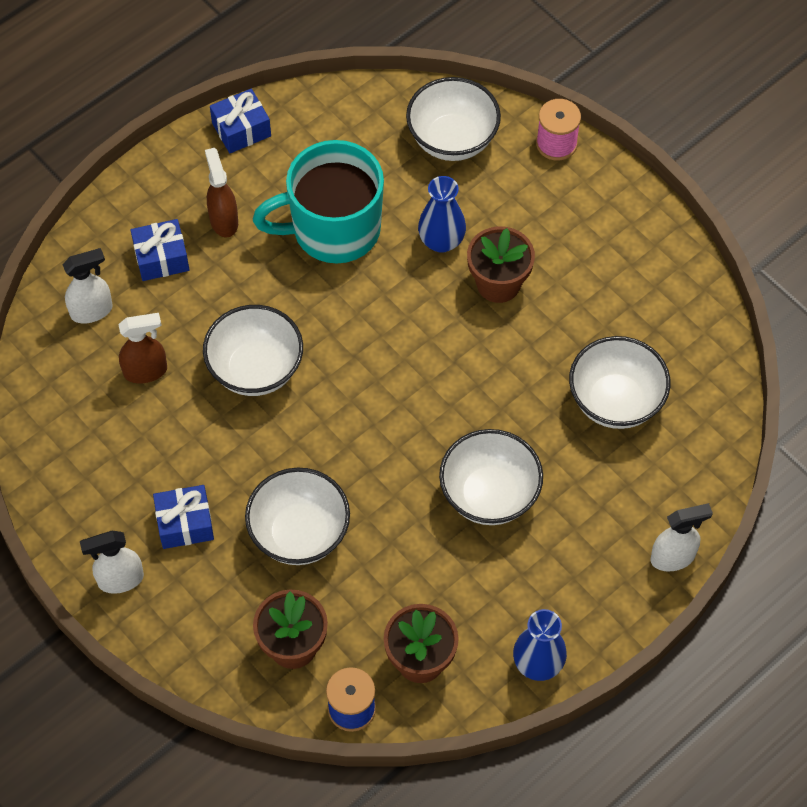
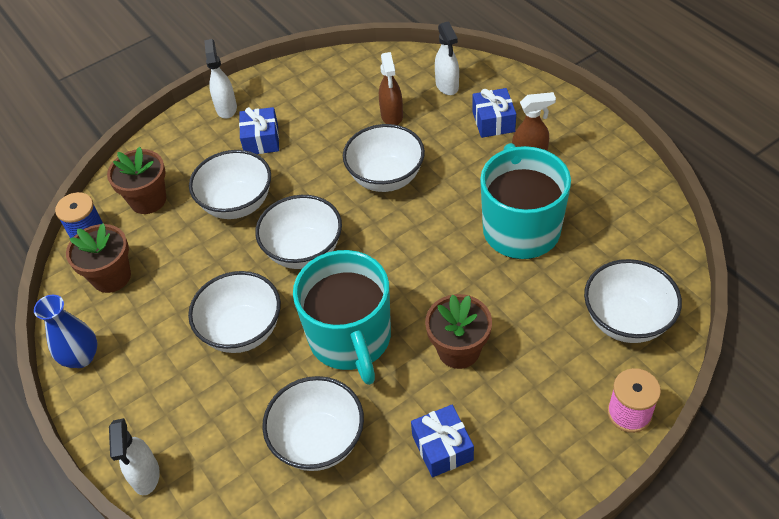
camera: 100 degrees right, 10 degrees down
blue gift [210,89,271,153] -> blue gift moved to [411,405,474,477]
blue vase [418,176,466,253] -> none
none -> white bowl [255,195,342,269]
none -> turquoise mug [293,250,391,385]

